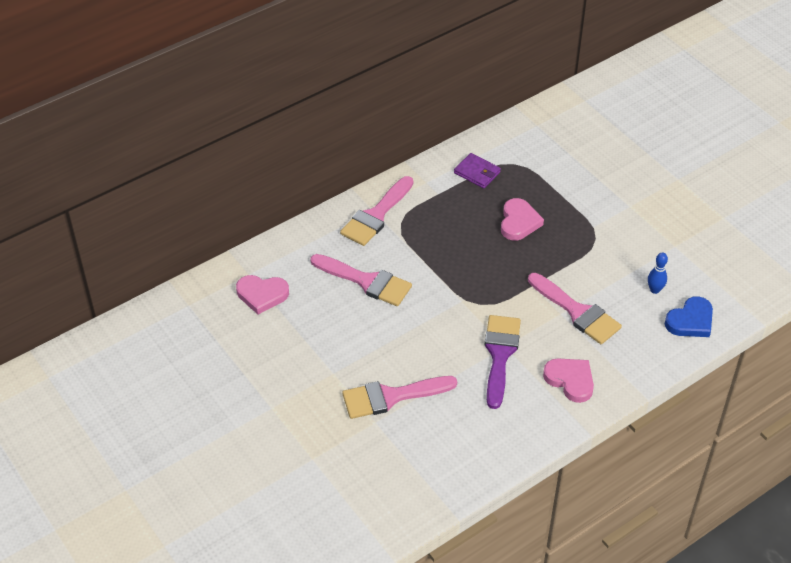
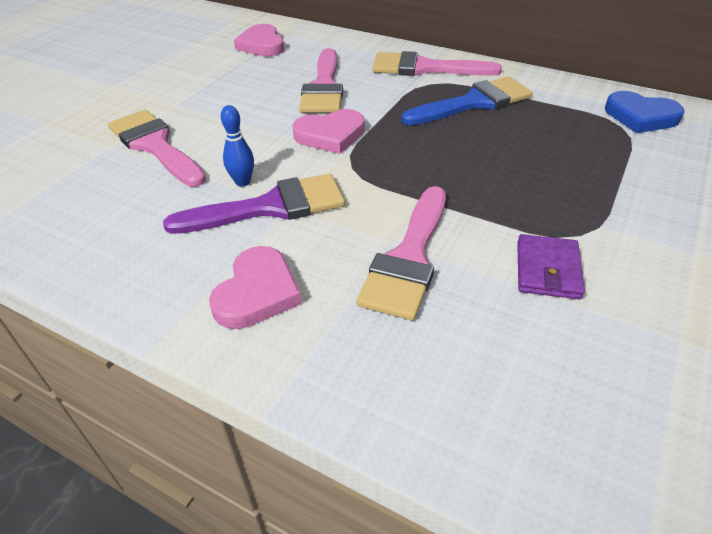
camera: 65 degrees right, 5 degrees down
purple wallet [454,153,501,188] -> purple wallet moved to [517,234,585,299]
pink heart [501,198,544,241] -> pink heart moved to [293,109,365,154]
blue bowling pin [648,253,668,294] -> blue bowling pin moved to [221,105,254,187]
blue heart [665,296,713,337] -> blue heart moved to [605,91,685,133]
none -> blue brush [401,77,533,125]

